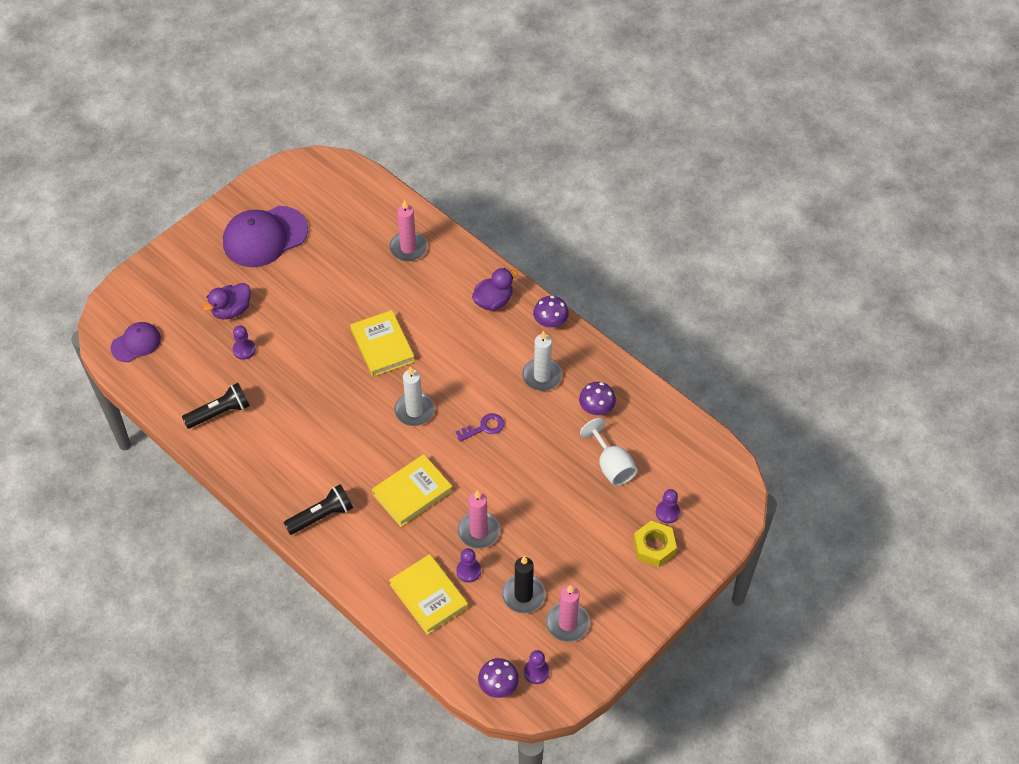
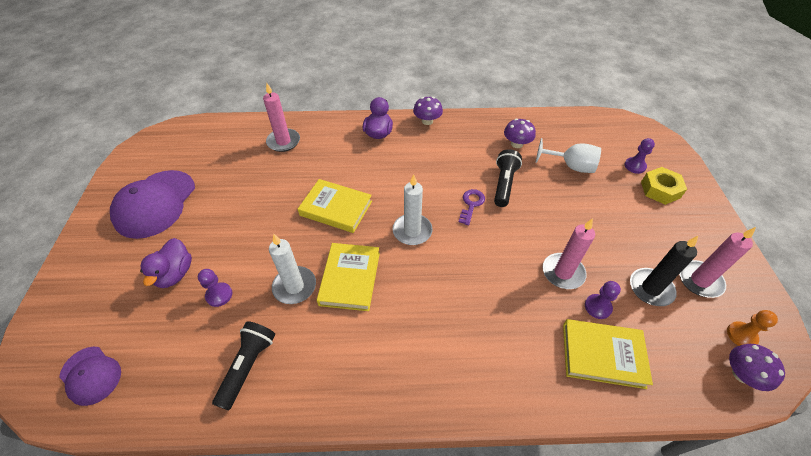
camera: 45 degrees left, 5 degrees down
purple cap [111,322,161,362] -> purple cap turned 120 degrees clockwise [59,347,121,406]
black flashlight [284,484,353,535] -> black flashlight moved to [494,149,522,207]
yellow book [372,454,453,527] -> yellow book moved to [317,243,380,311]
white candle [522,331,562,391] -> white candle moved to [269,234,316,304]
purple pawn [524,650,550,684] -> orange pawn [727,310,778,346]

